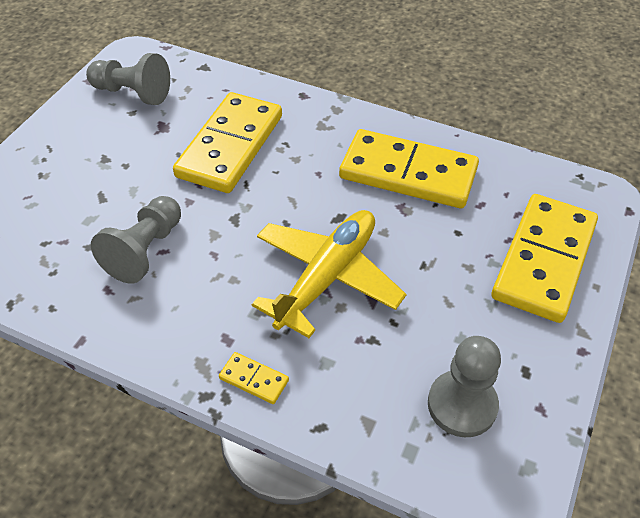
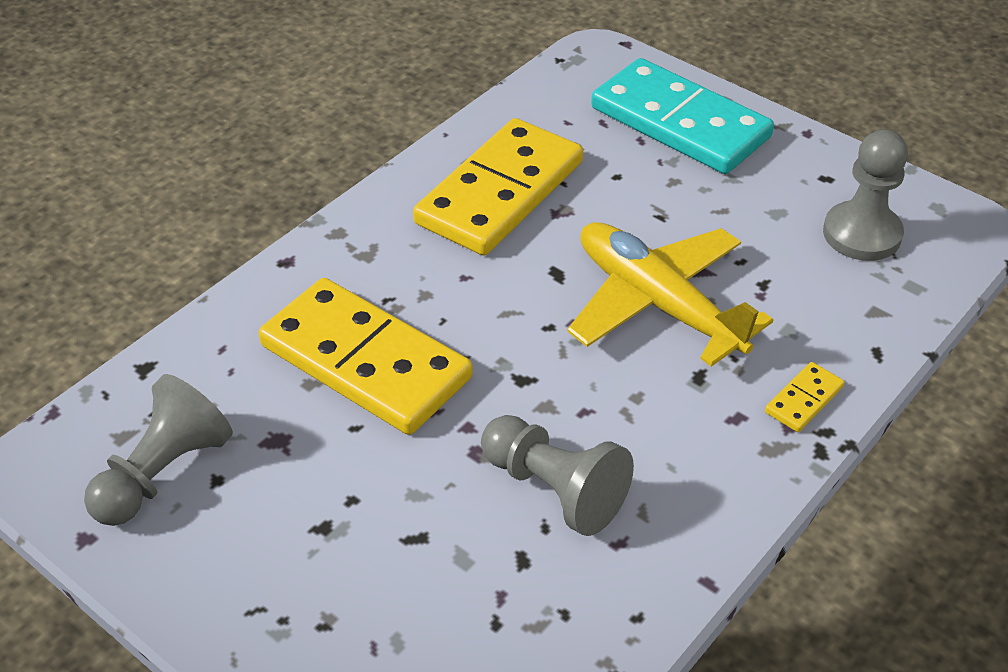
camera: 75 degrees left, 5 degrees down
yellow domino [491,194,598,323] -> turquoise domino [591,58,774,174]

